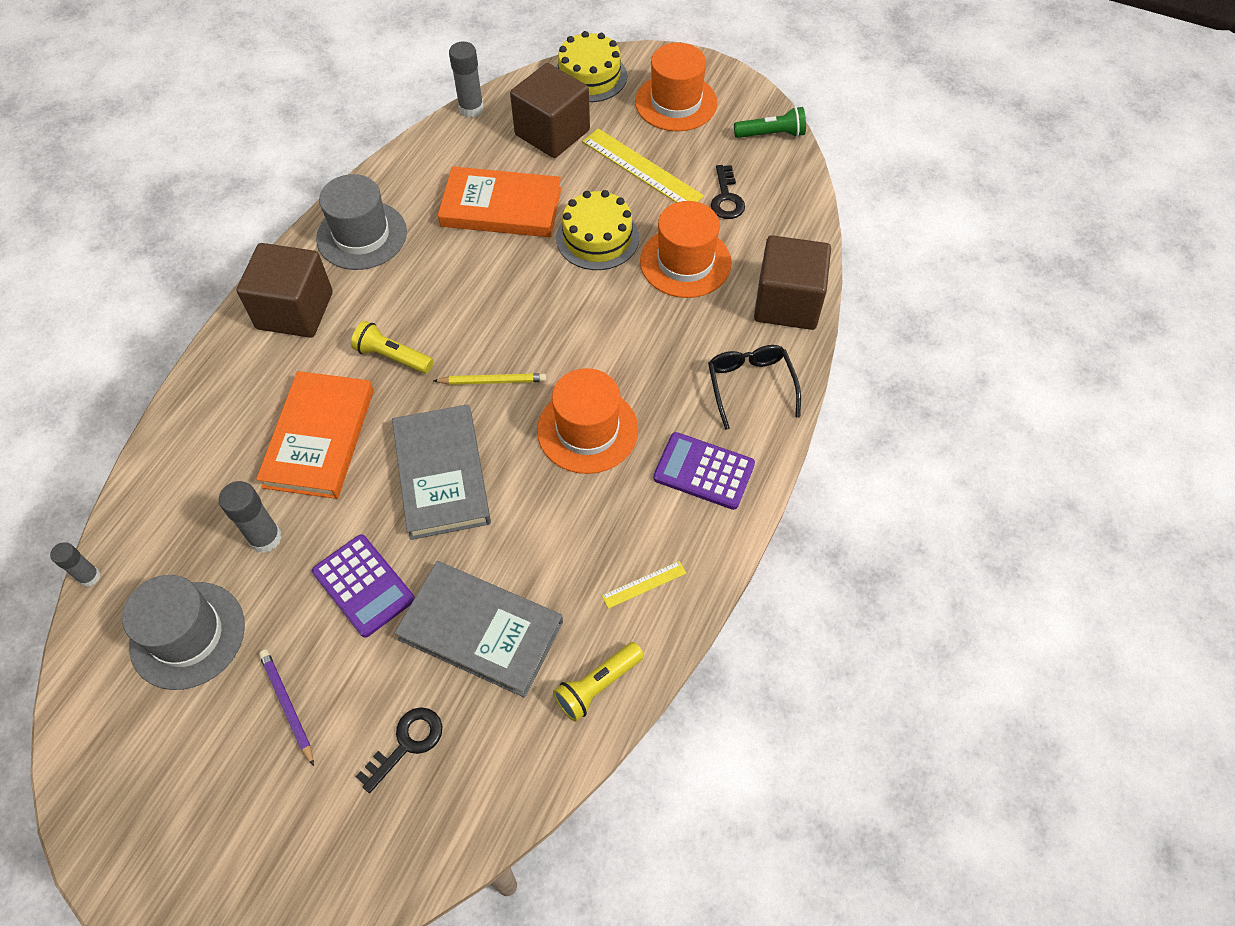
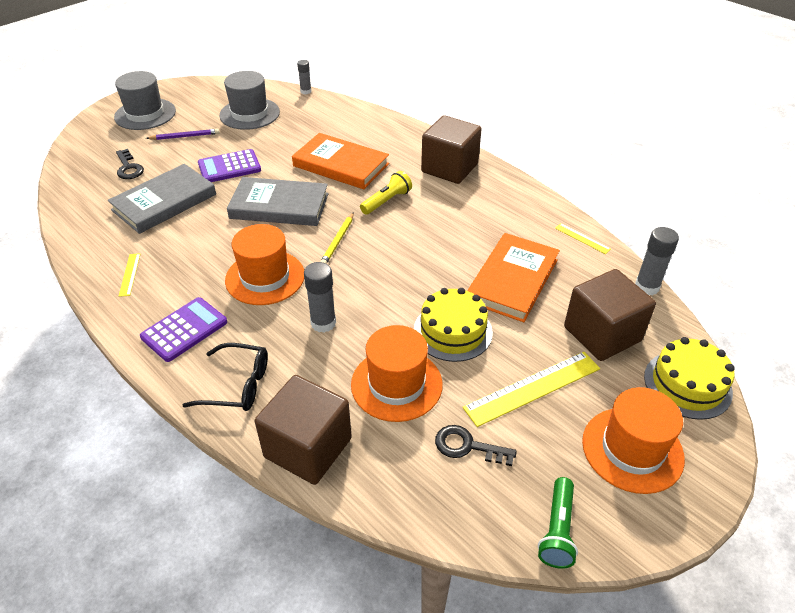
camera: 110 degrees right, 15 degrees down
grey glue stick [219,481,282,553] -> grey glue stick moved to [304,262,336,333]
grey hat [316,174,407,270] -> grey hat moved to [114,71,176,130]
yellow flashlight [553,642,644,722] -> none
none -> yellow ruler [555,223,611,254]

